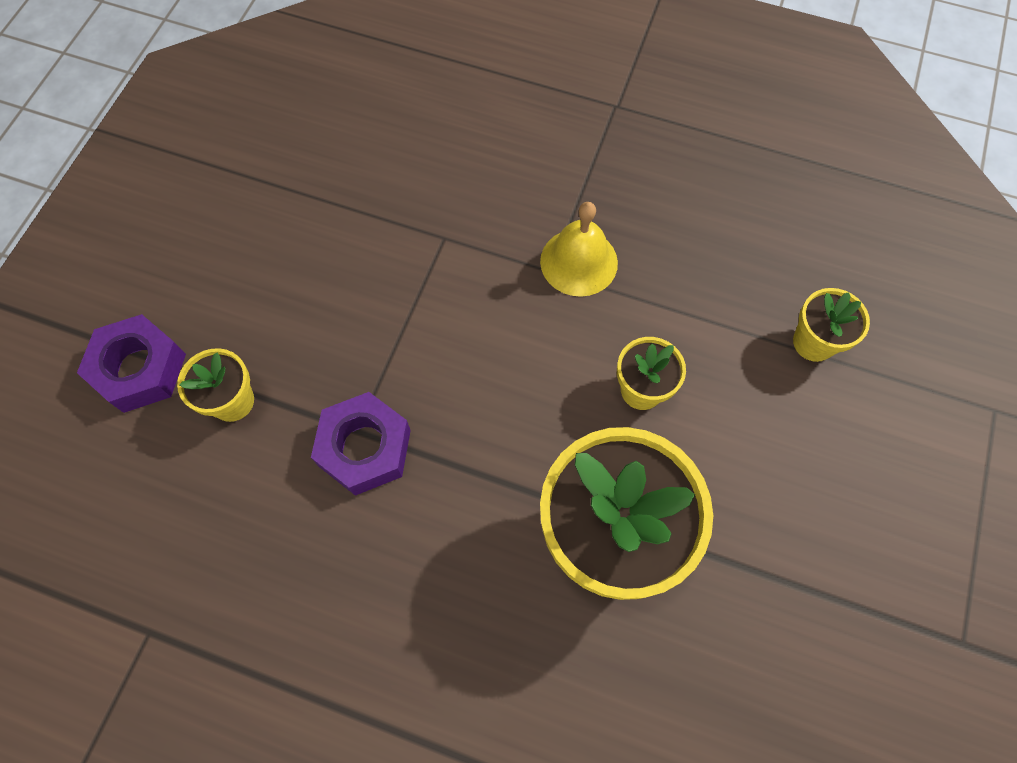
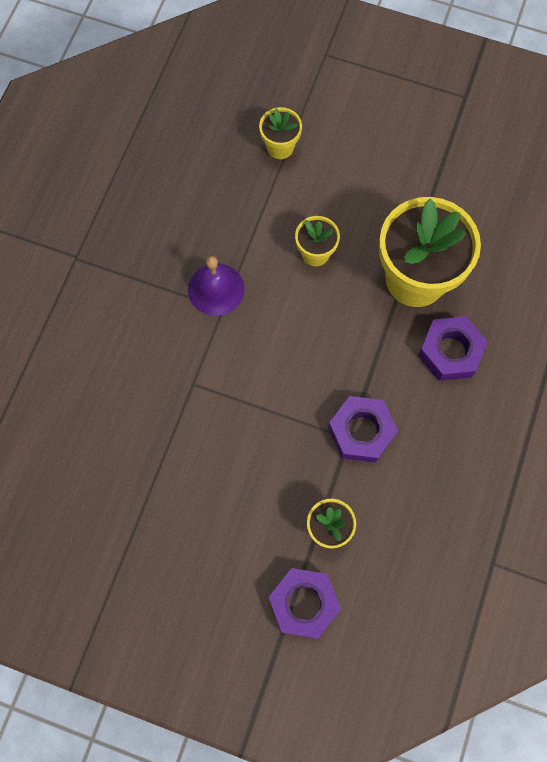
camera: 90 degrees left, 5 degrees up
yellow bell [540,202,618,297] -> purple bell [188,256,245,316]
none -> purple nut [418,316,488,381]

